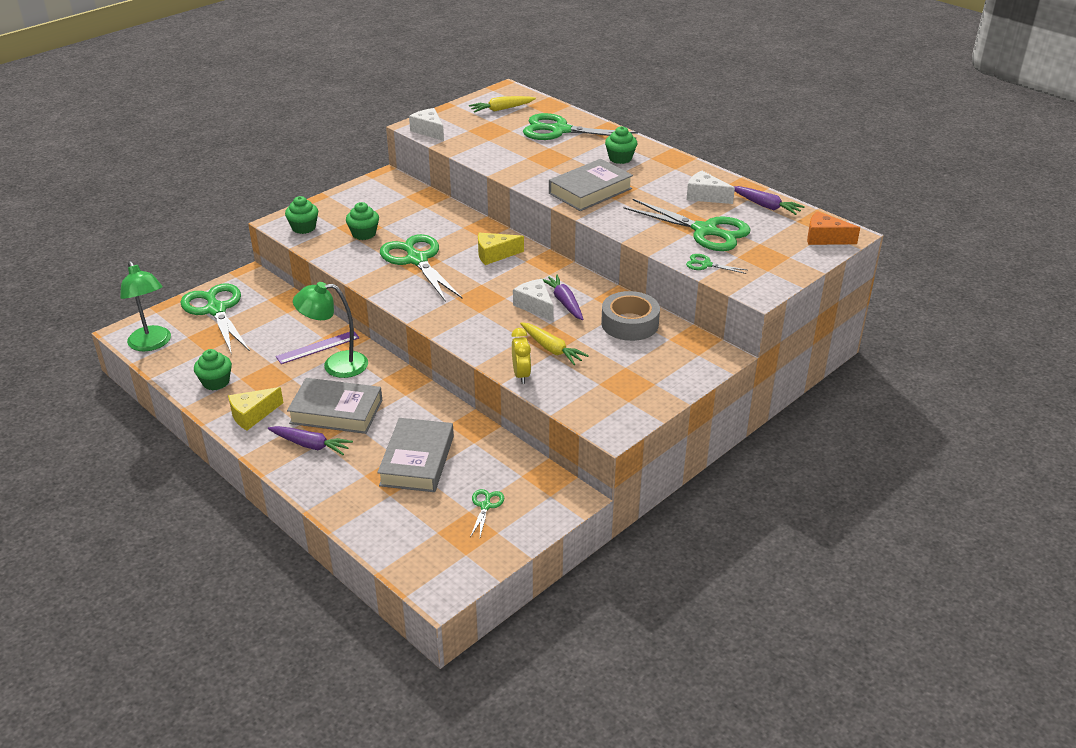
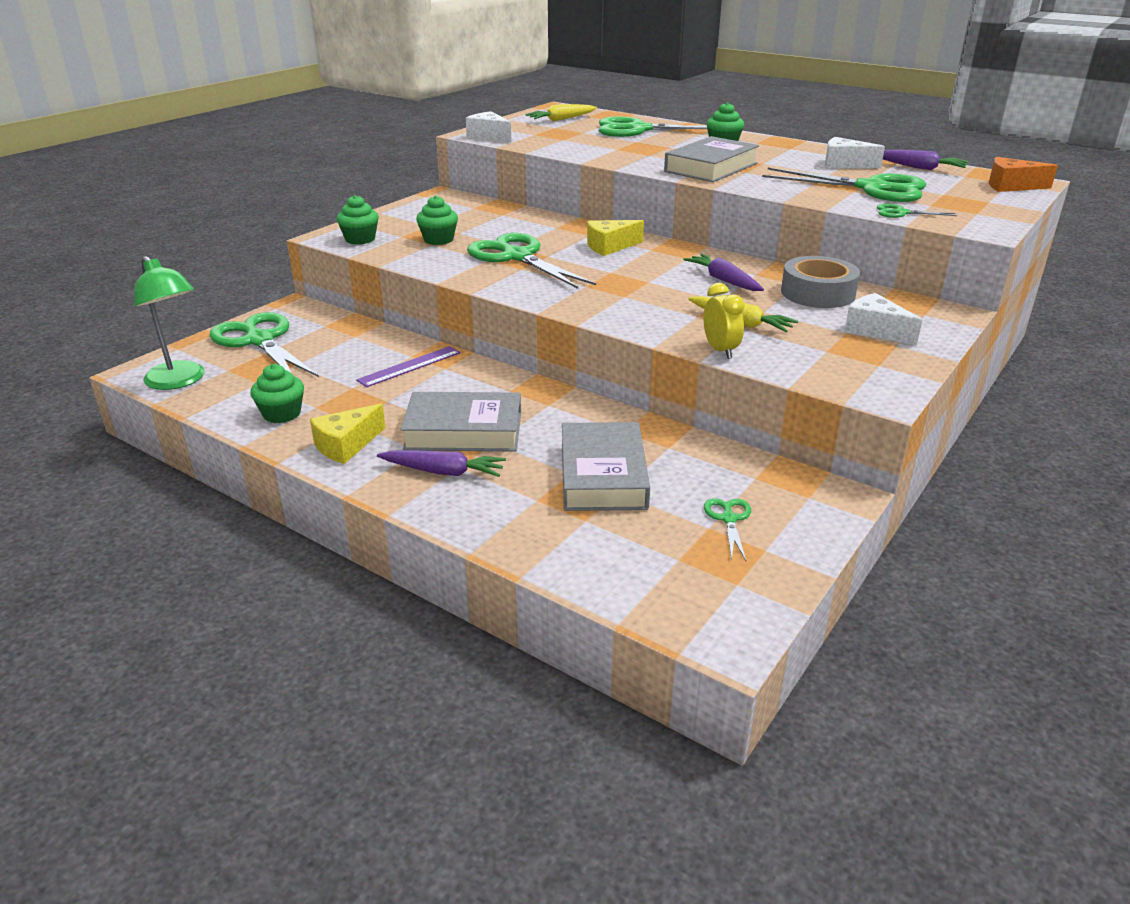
camera: 10 degrees left, 5 degrees down
green lamp [293,282,368,378] -> none
white cheese [513,279,554,321] -> white cheese moved to [845,293,922,345]

